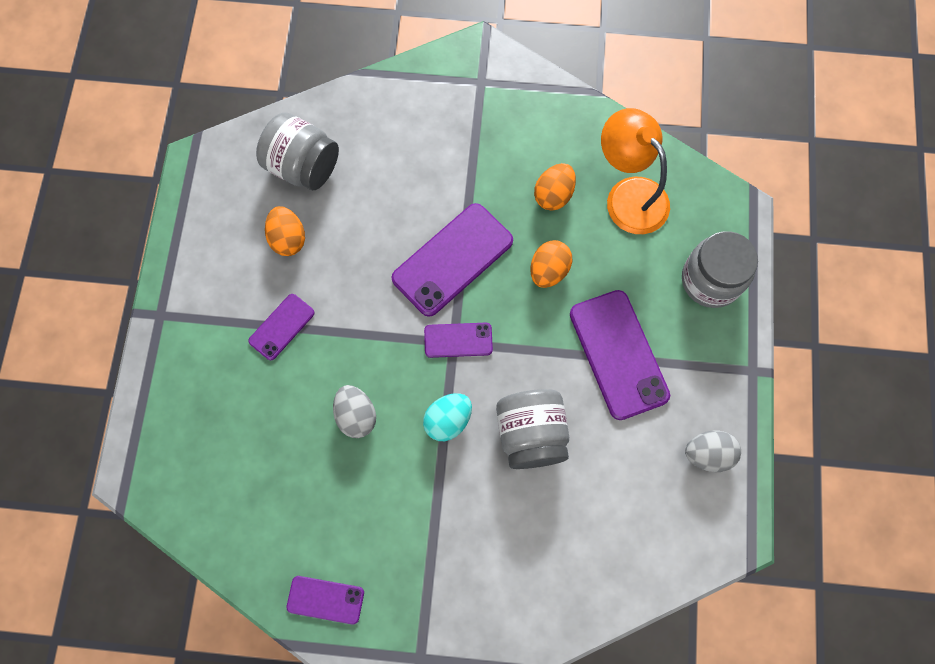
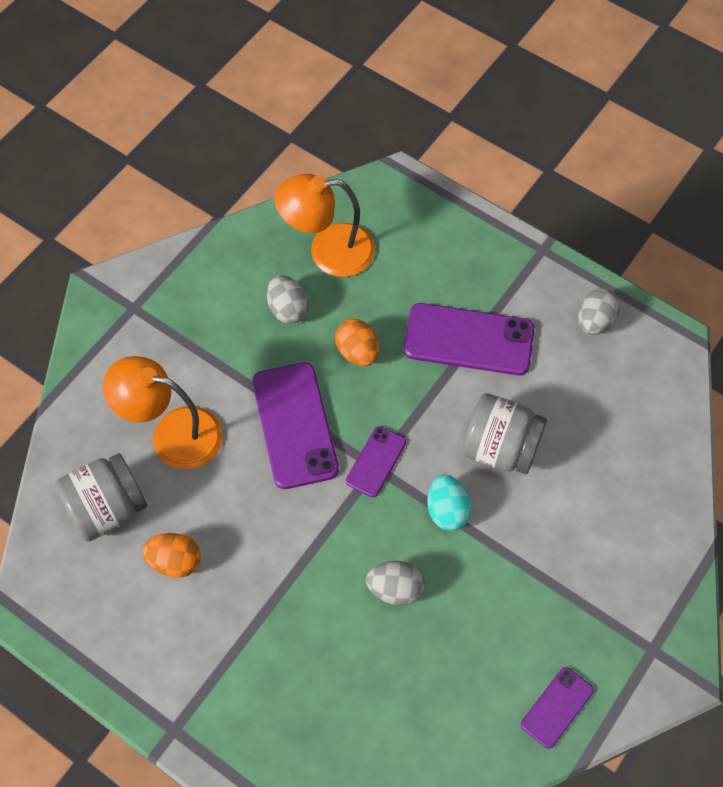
camera: 60 degrees left, 10 degrees down
purple phone [248,294,315,360] -> none
orange egg [534,163,576,211] -> grey egg [267,275,309,324]
grey jar [682,231,758,308] -> none
none -> orange lamp [103,356,223,470]

